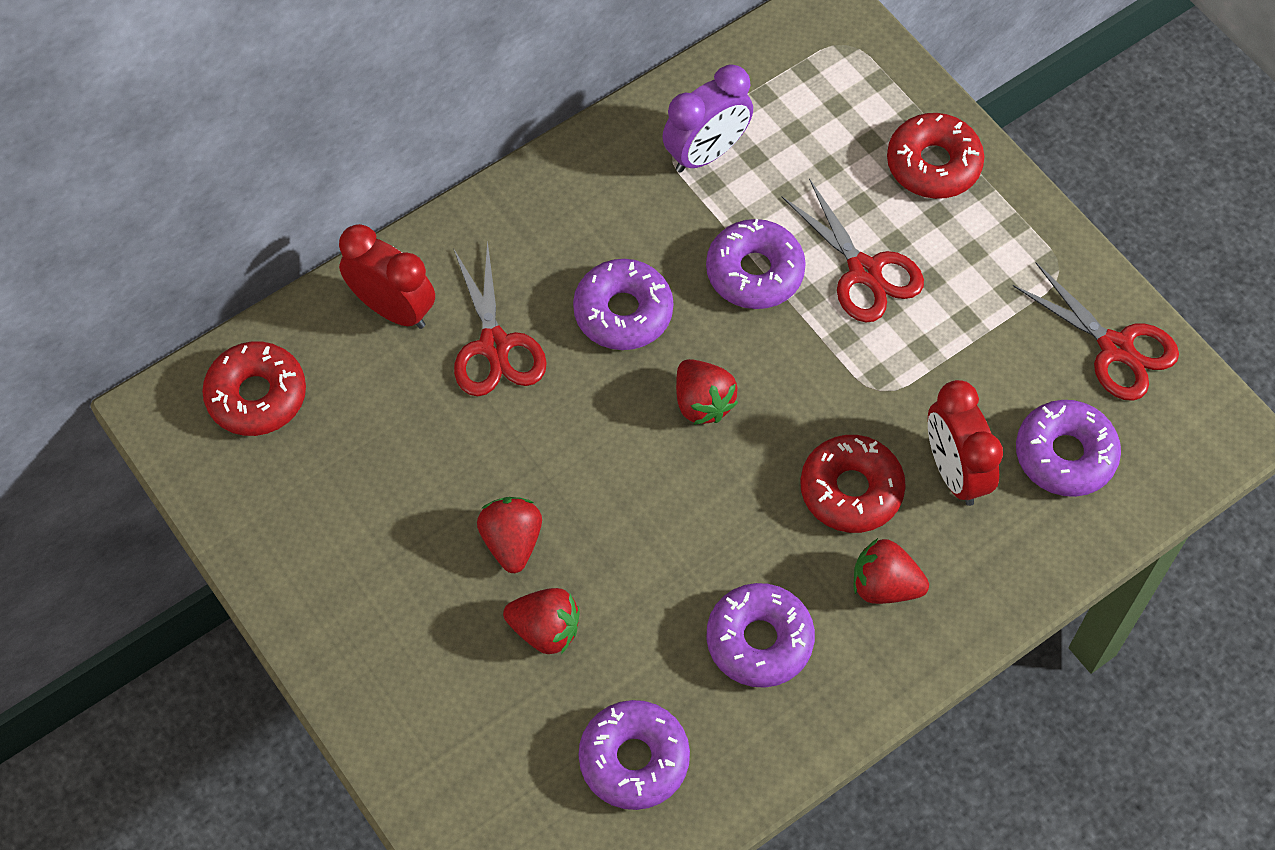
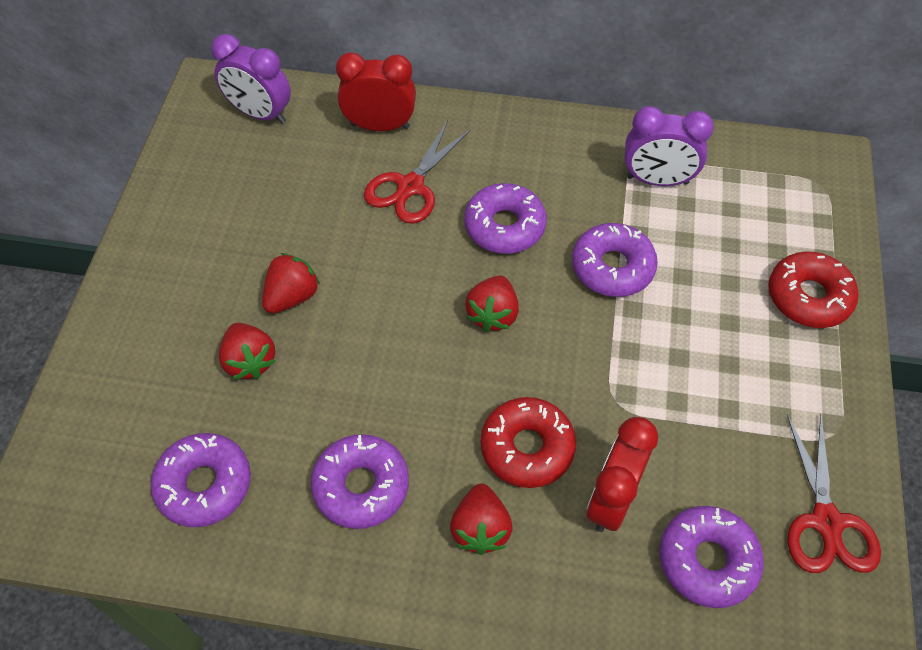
camera: 45 degrees right, 5 degrees down
red donut [202,341,306,436] -> purple clock [211,34,291,124]
red clock [339,224,435,329] -> red clock turned 75 degrees counterclockwise [336,52,416,131]
red scissors [781,178,924,323] -> none
red strawberry [854,538,929,604] -> red strawberry turned 150 degrees counterclockwise [450,484,513,555]

